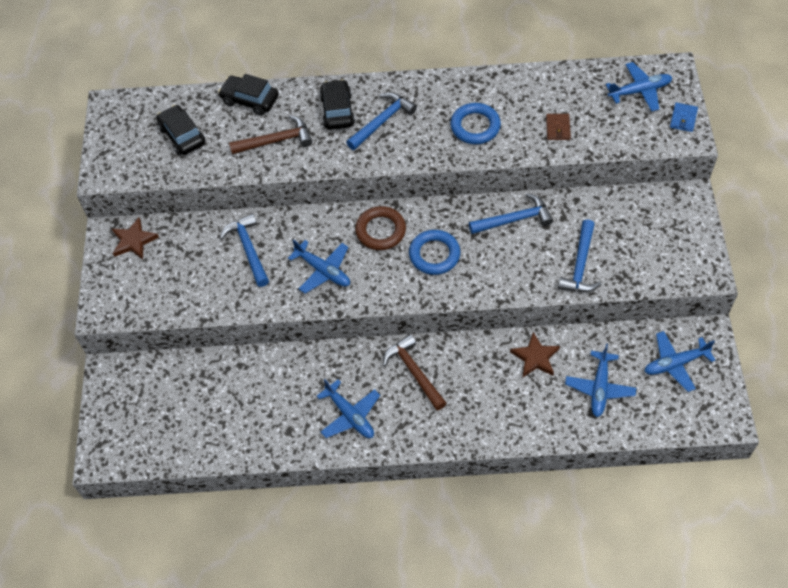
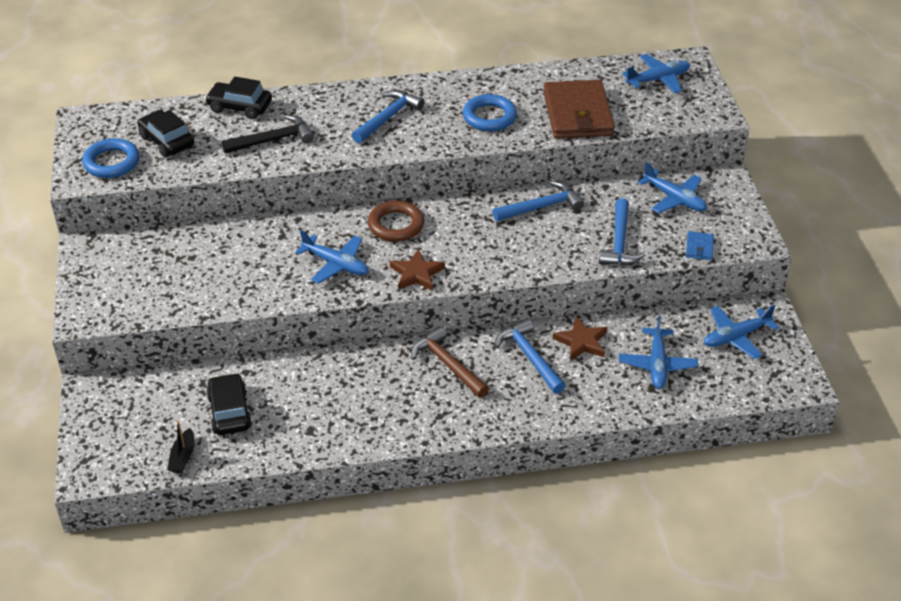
camera: 10 degrees left, 15 degrees down
brown star [112,217,159,260] -> brown star moved to [390,249,445,291]
blue hammer [220,214,269,287] -> blue hammer moved to [495,319,566,394]
brown hammer [229,115,312,154] -> black hammer [221,115,314,153]
blue plane [317,379,380,438] -> blue plane moved to [638,162,707,213]
black car [320,79,355,130] -> black car moved to [206,373,252,435]
blue ring [409,230,460,275] -> blue ring moved to [82,138,140,178]
brown wallet [546,114,571,140] -> brown wallet [543,80,615,139], size x2.44
blue wallet [670,102,698,132] -> blue wallet moved to [686,231,714,260]
none -> black boat [167,420,195,473]

